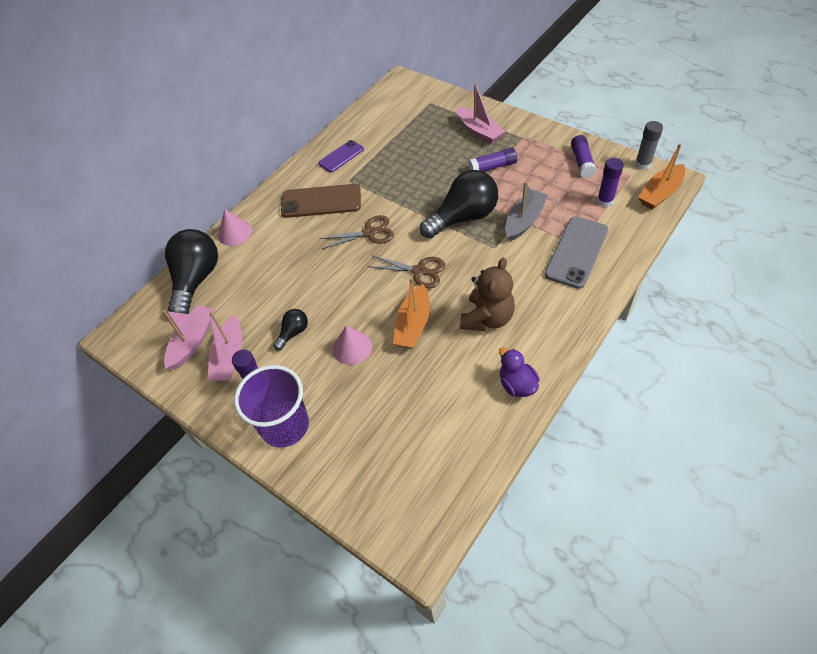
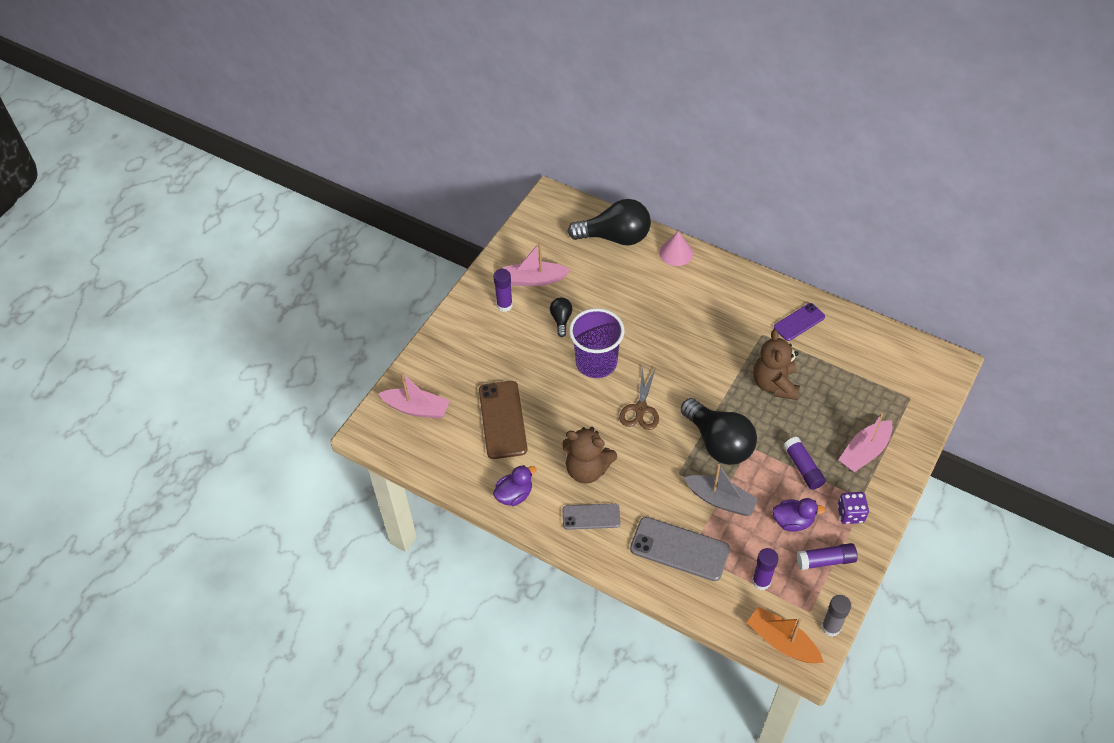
camera: 80 degrees right, 0 degrees up
pink boat [163,305,215,370] -> pink boat moved to [378,372,450,419]
purple cup [234,365,309,448] -> purple cup moved to [569,308,624,378]
black light bulb [273,309,308,350] -> black light bulb turned 120 degrees counterclockwise [550,298,572,337]
brown phone [281,184,361,218] -> brown phone moved to [479,381,527,459]
purple phone [318,140,364,172] -> purple phone turned 75 degrees counterclockwise [774,303,825,341]
brown scissors [319,215,394,249] -> none
pink cone [333,325,372,365] -> none
orange boat [393,277,430,348] -> none
none -> grey phone [562,503,621,530]
none -> brown teddy bear [753,329,800,400]
none -> purple duck [772,498,825,532]
none -> purple dice [837,492,869,524]

